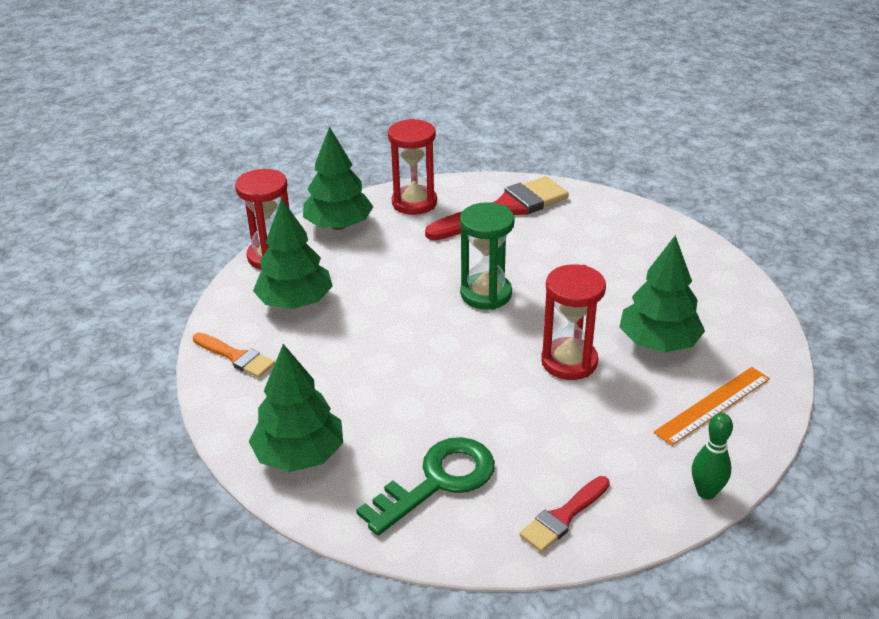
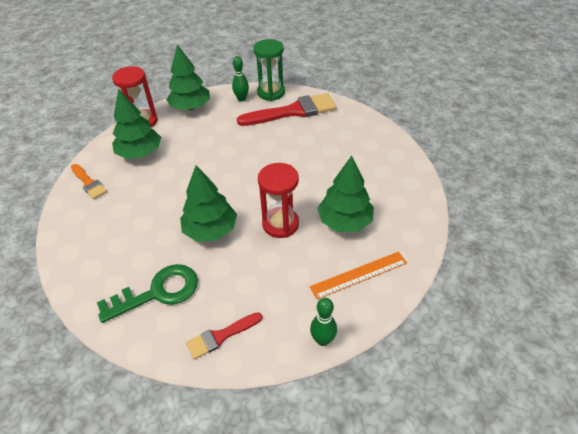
camera: 15 degrees right, 10 degrees up
green tree [249,344,343,472] -> green tree moved to [180,165,237,242]
red hourglass [388,119,437,215] -> green bowling pin [232,56,249,102]
green hourglass [460,202,515,310] -> green hourglass moved to [253,39,285,101]

